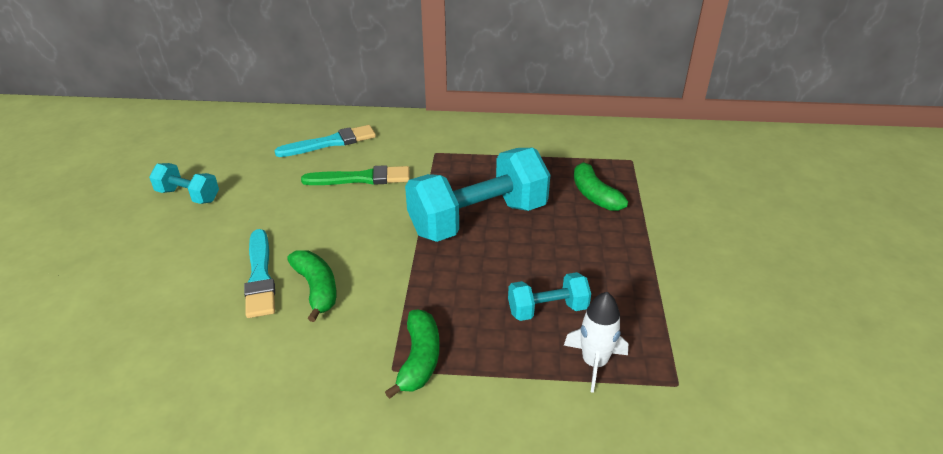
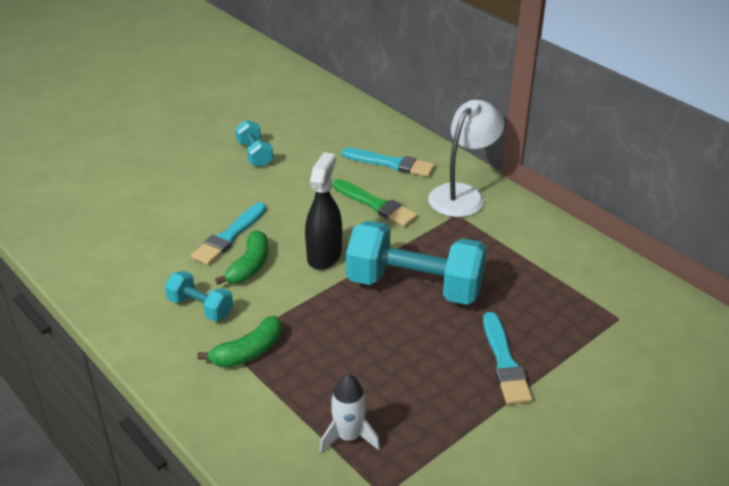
camera: 45 degrees right, 0 degrees up
turquoise dumbbell [508,272,591,321] -> turquoise dumbbell moved to [165,271,233,321]
green banana [574,158,628,211] -> none
none -> black spray bottle [305,152,342,270]
none -> white lamp [428,100,504,217]
none -> turquoise brush [483,312,532,405]

